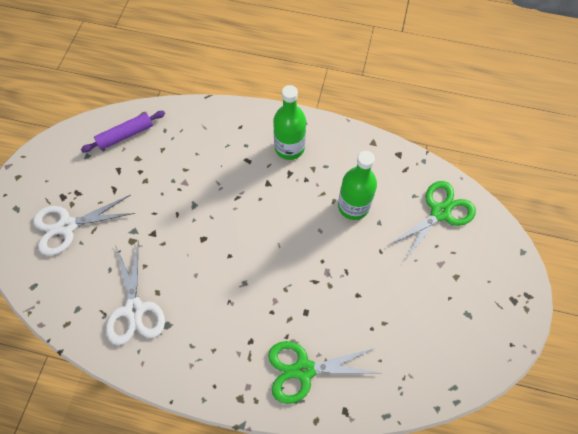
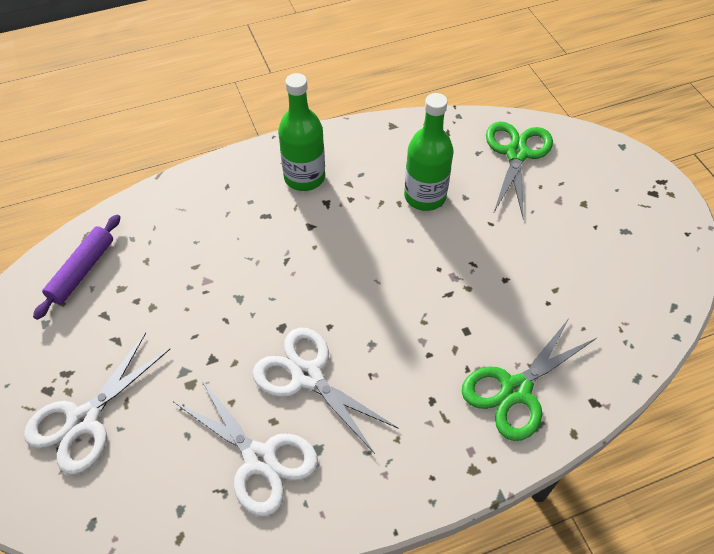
camera: 35 degrees left, 10 degrees down
none -> white scissors [253,328,399,454]

